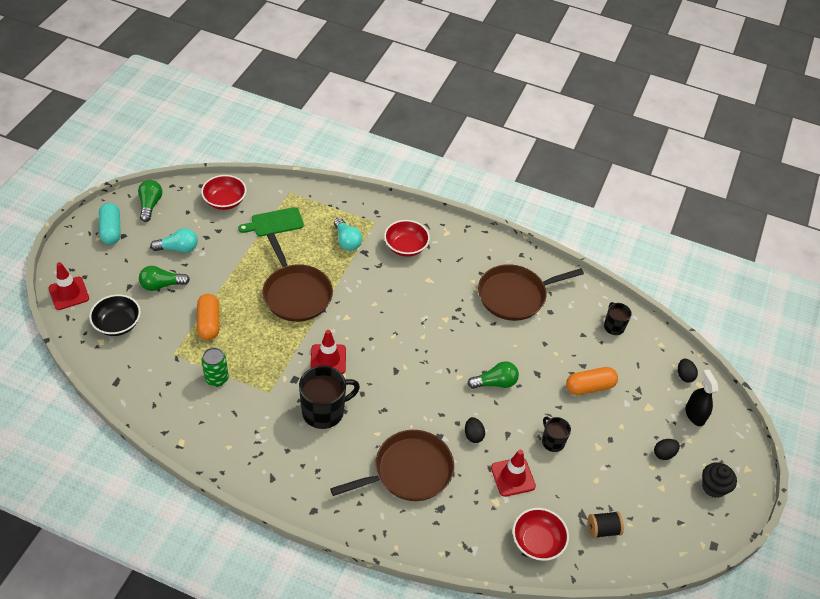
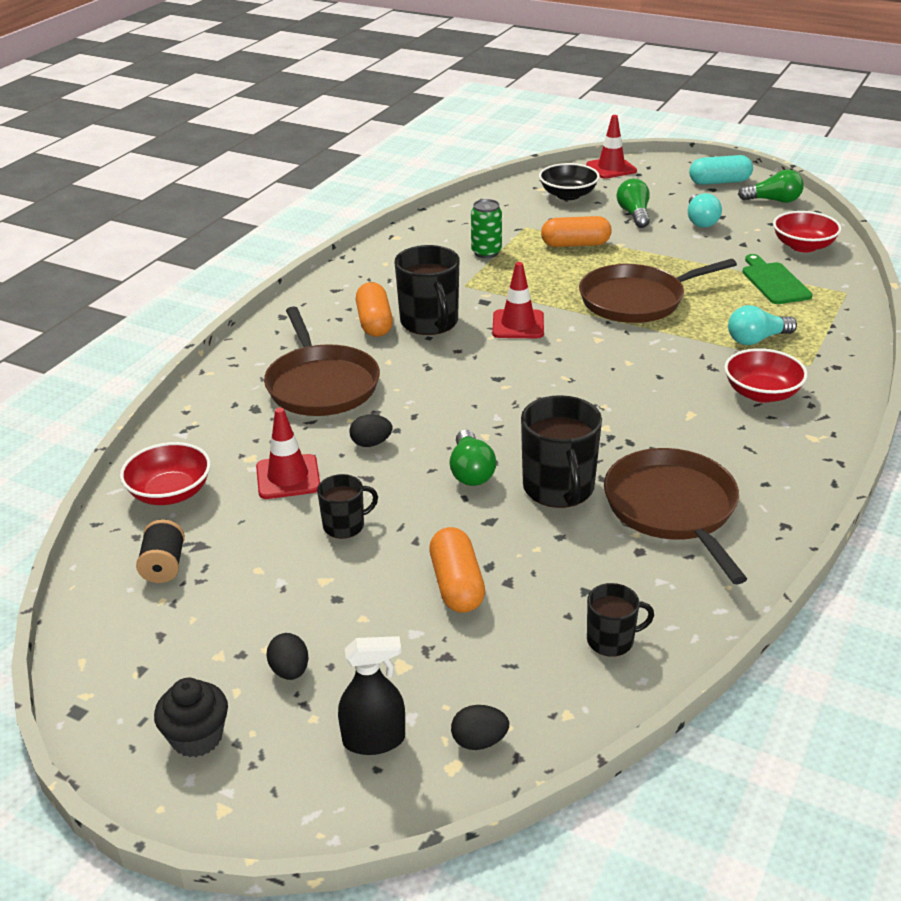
camera: 100 degrees right, 15 degrees down
none -> orange capsule [356,282,393,337]
none -> black mug [521,395,602,508]

